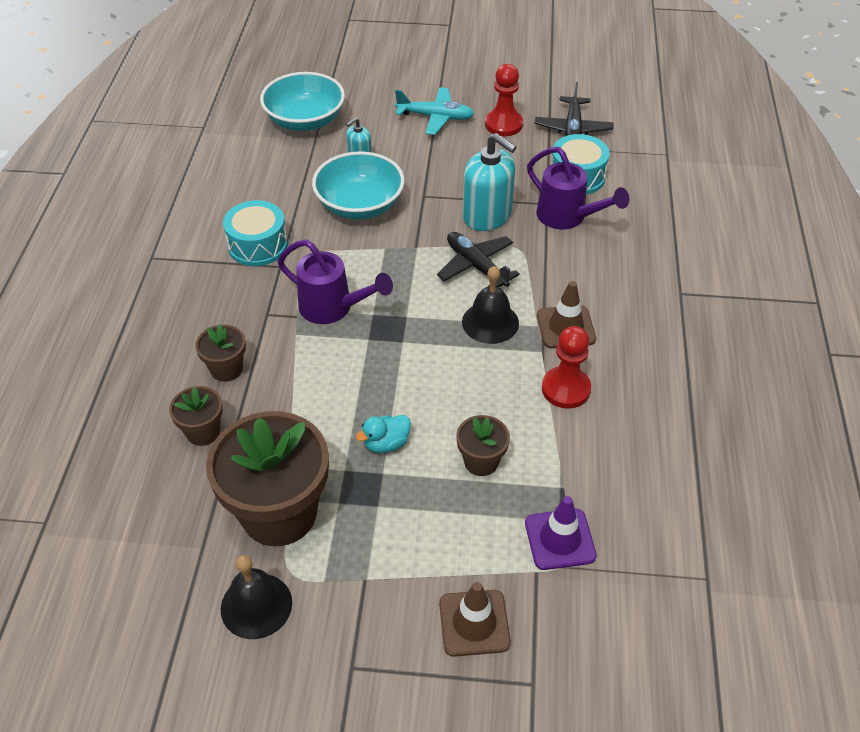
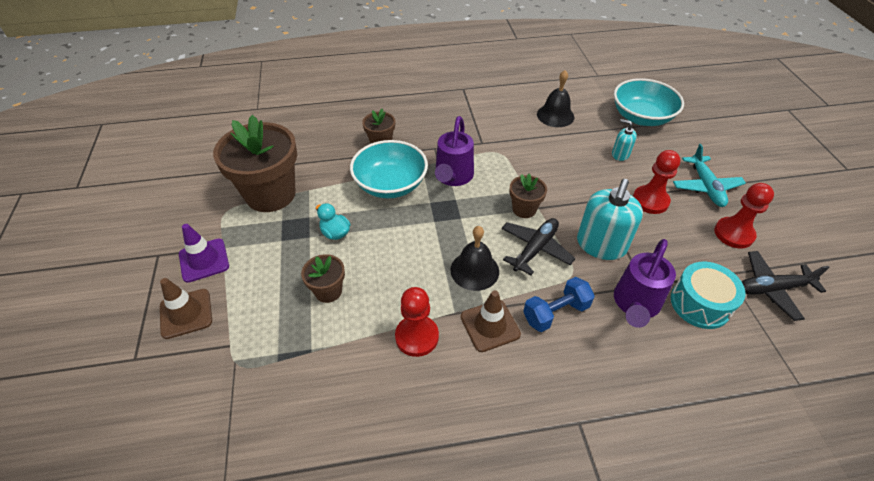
camera: 75 degrees right, 0 degrees up
brown flower pot [169,386,223,446] -> brown flower pot moved to [510,174,547,218]
black bell [221,555,292,639] -> black bell moved to [537,70,574,127]
turquoise drum [223,200,288,266] -> none
turquoise bowl [312,152,405,219] -> turquoise bowl moved to [350,140,428,198]
purple traffic cone [525,496,597,570] -> purple traffic cone moved to [179,224,229,283]
none -> blue dumbbell [523,277,595,332]
none -> red pawn [633,150,680,214]

